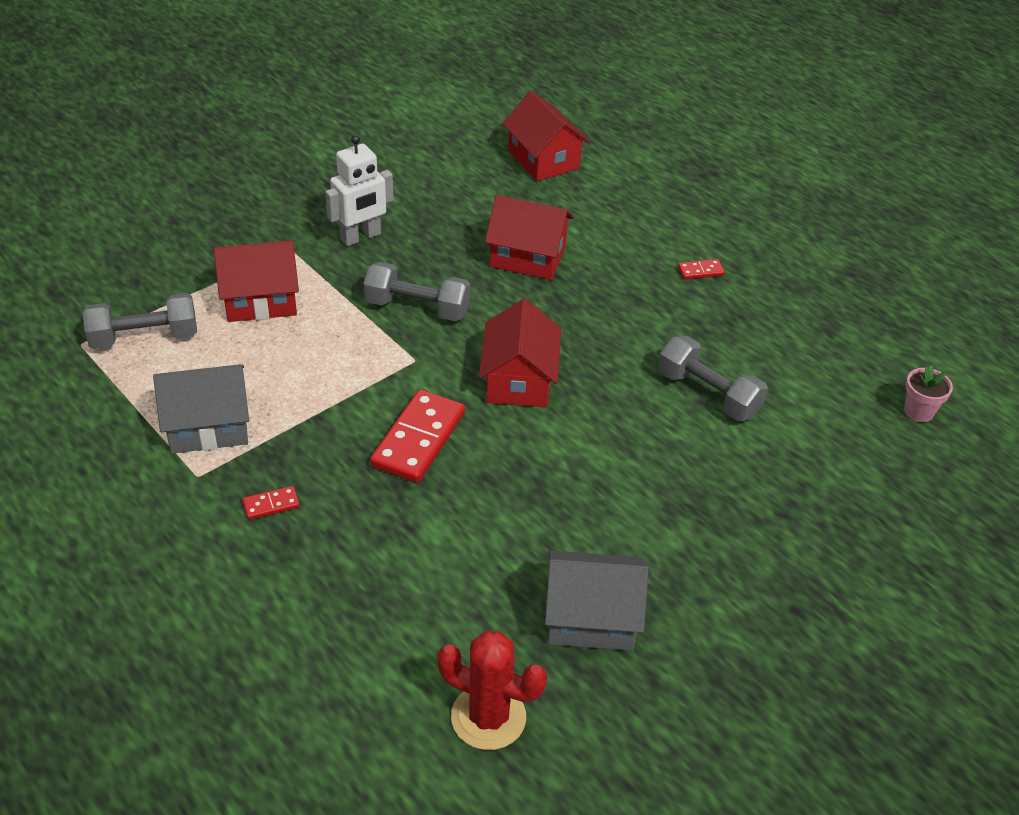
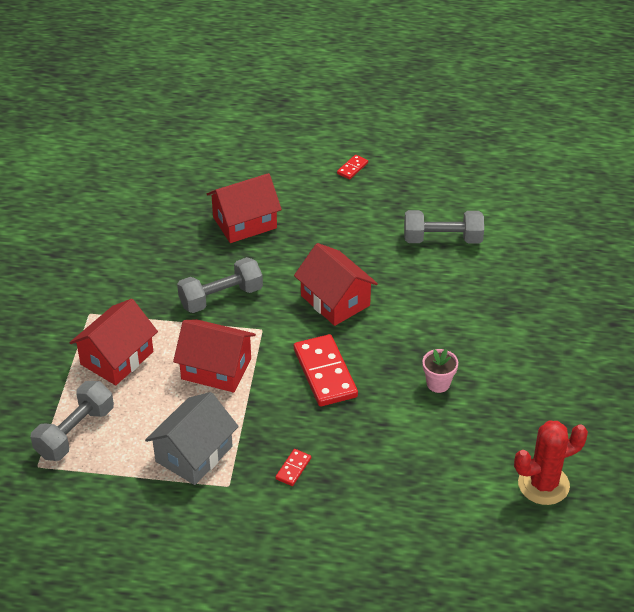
camera: 40 degrees left, 0 degrees up
white robot [325,135,393,246] -> none
red house [502,91,590,181] -> red house moved to [173,319,256,393]
grey house [545,550,649,651] -> none
pink flower pot [904,365,953,422] -> pink flower pot moved to [422,349,458,393]

